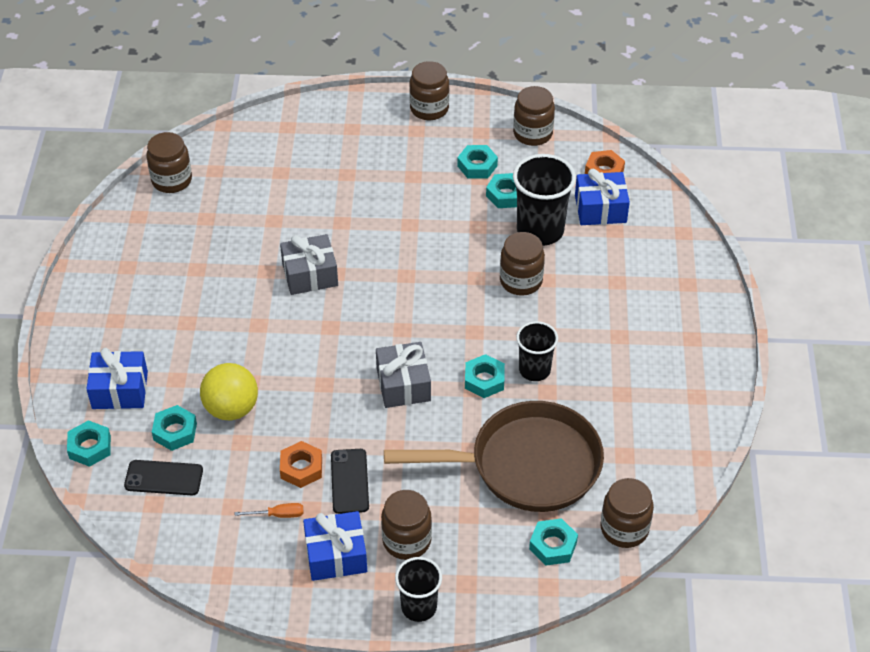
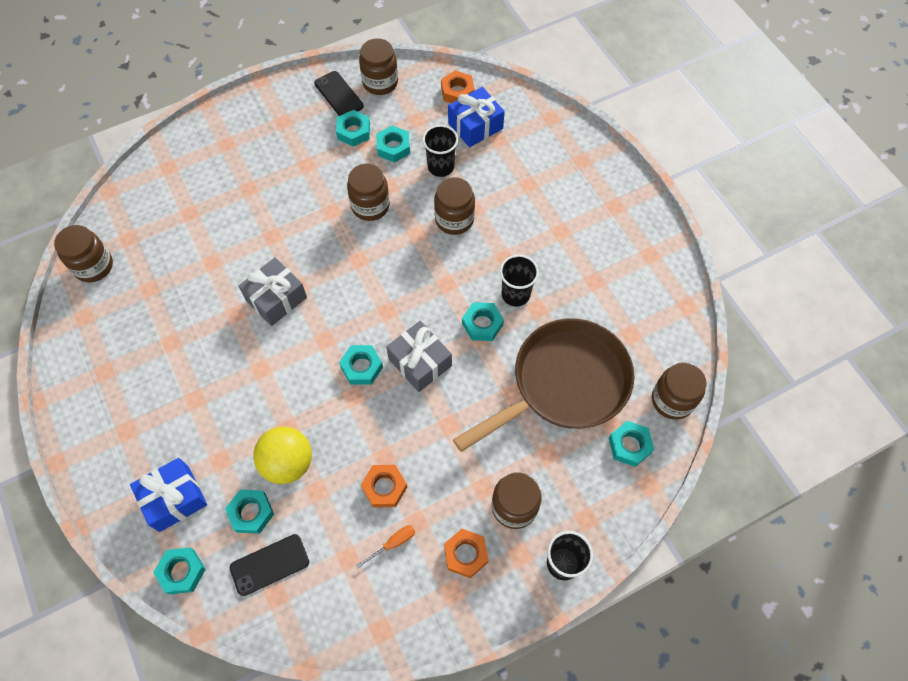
camera: 30 degrees left, 15 degrees up
blue gift [303,511,367,581] -> orange nut [444,529,489,578]
black phone [331,449,369,514] -> black phone moved to [314,71,364,116]
brown jar [409,61,449,120] -> brown jar moved to [347,164,390,221]
black cup [513,154,576,246] -> black cup [422,125,458,177], size x0.62
none -> turquoise nut [339,345,383,385]

